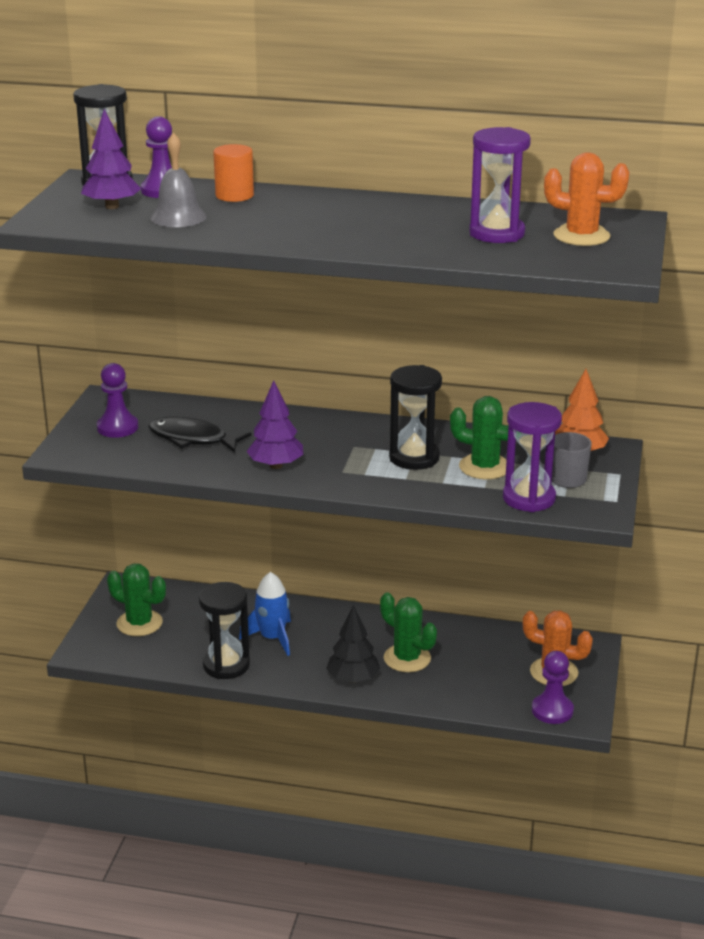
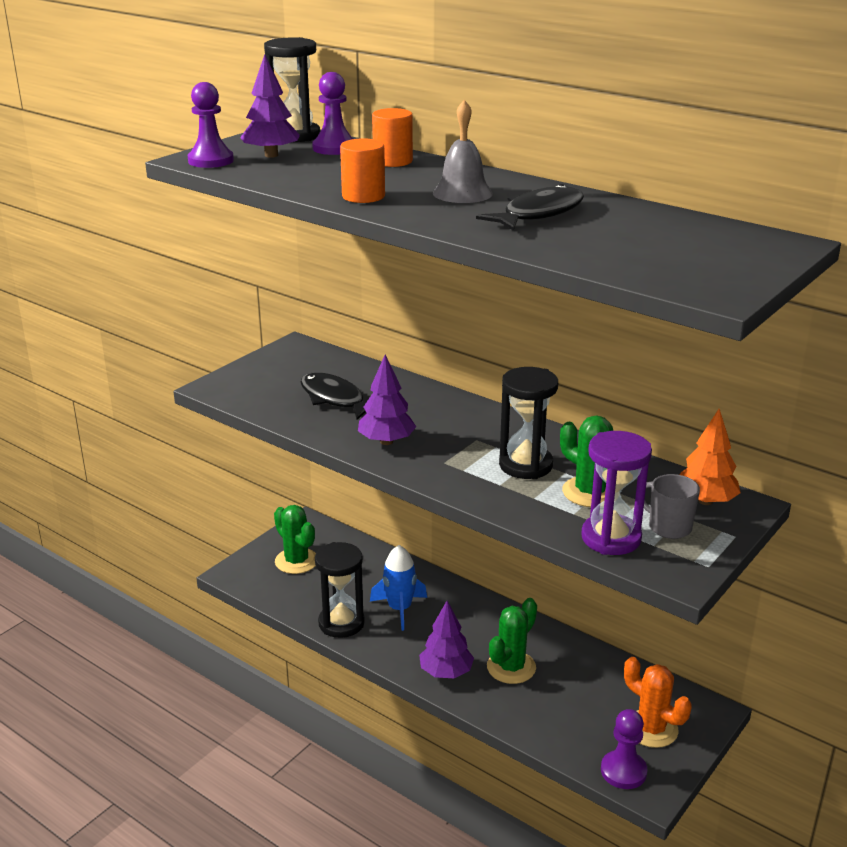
camera: 25 degrees right, 0 degrees up
purple pawn [97,363,138,438] -> purple pawn moved to [188,82,234,168]
grey bell [150,133,206,227] -> grey bell moved to [433,100,493,203]
black tree [326,605,380,683] -> purple tree [419,601,474,678]
green cactus [380,592,437,672] -> green cactus turned 60 degrees clockwise [487,598,537,684]
purple hourglass [469,127,531,243] -> none
orange cactus [544,152,630,246] -> none
none -> orange cylinder [340,138,385,203]
none -> black fish [476,184,584,231]

